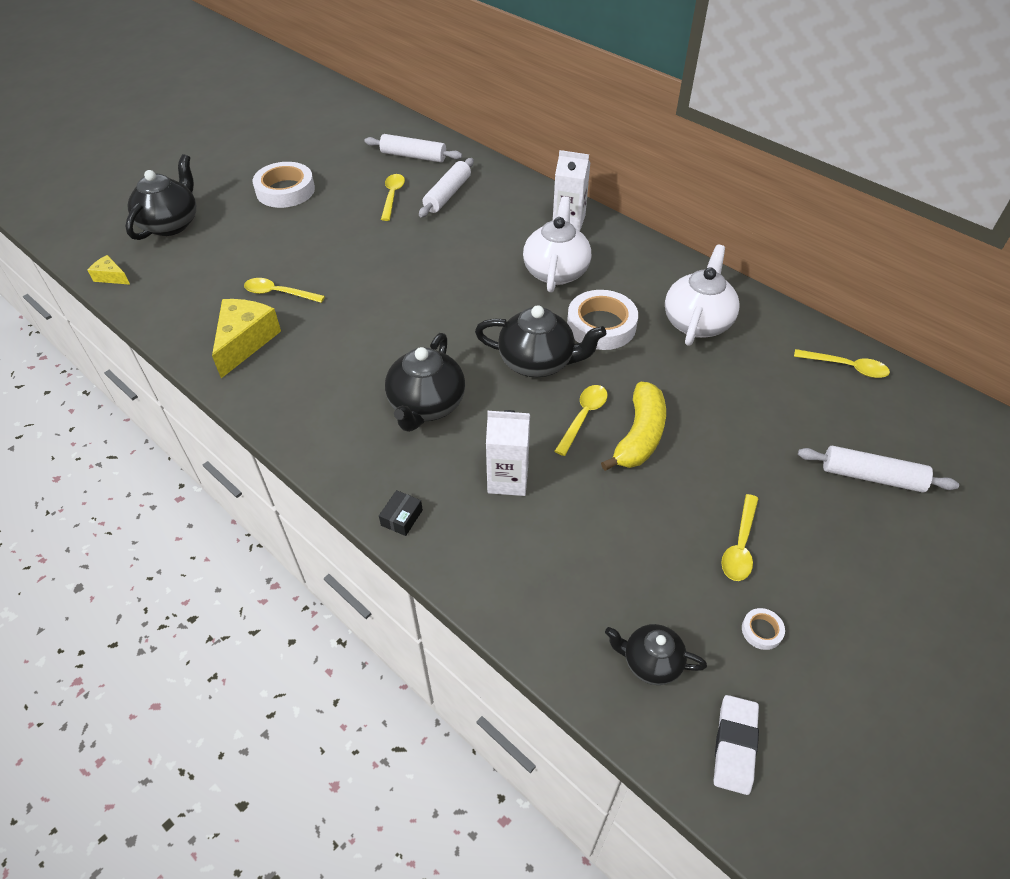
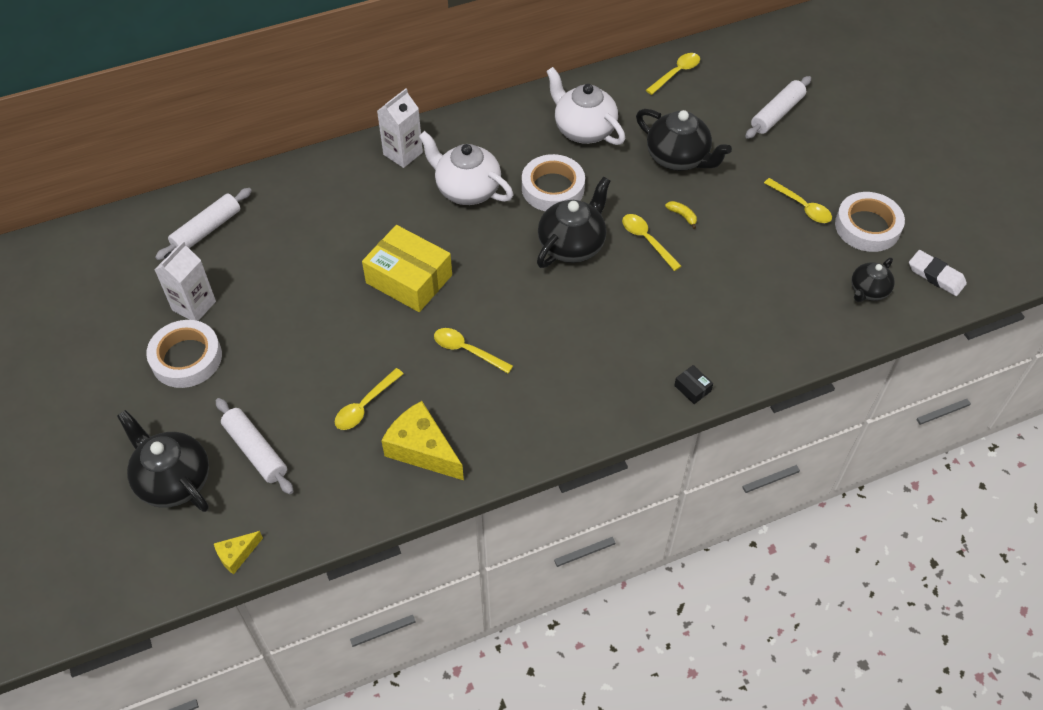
camera: 65 degrees left, 5 degrees up
yellow spoon [381,174,405,221] -> yellow spoon moved to [434,328,513,373]
black teapot [385,333,465,432] -> black teapot moved to [636,109,732,171]
white rolling pin [419,158,474,217] -> white rolling pin moved to [216,398,294,494]
white carton [486,410,530,496] -> white carton moved to [154,241,216,321]
yellow banana [601,382,666,471] -> yellow banana [665,201,697,229], size x0.42
white tape [742,608,785,650] -> white tape [835,192,905,252], size x2.36
none -> yellow box [362,225,452,312]

